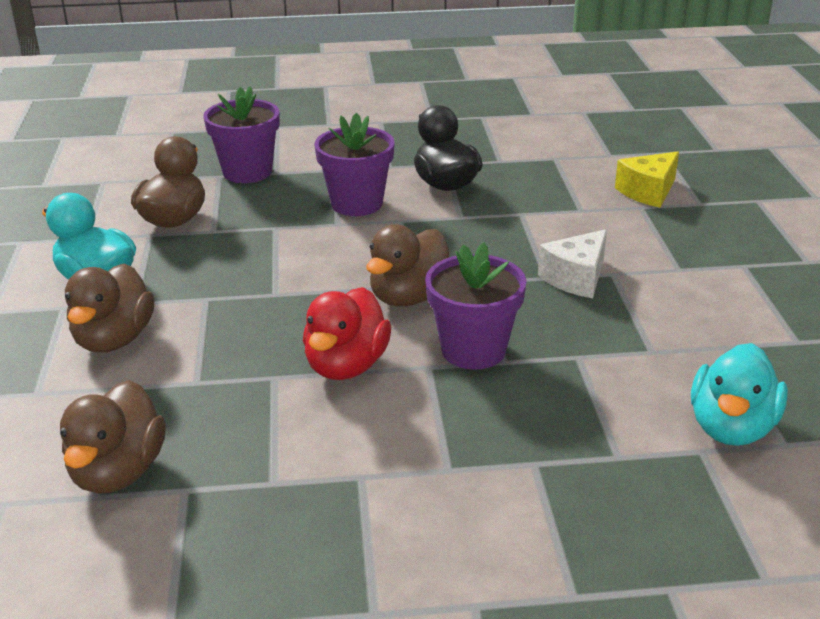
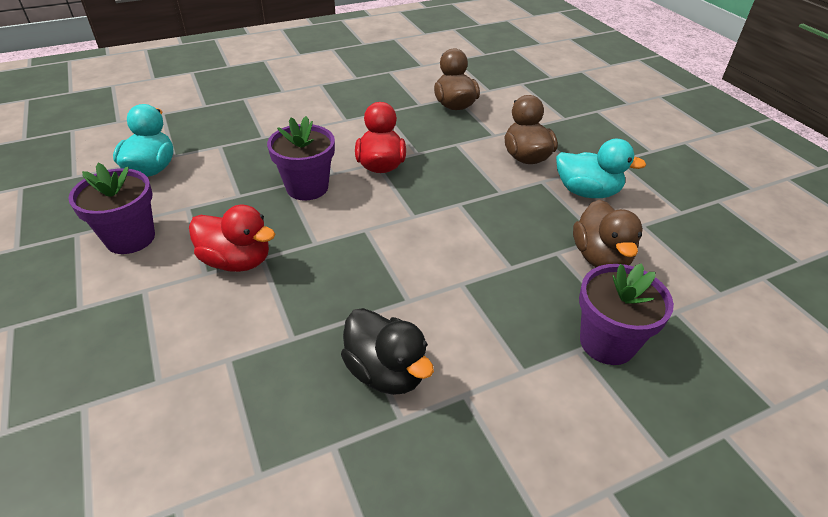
camera: 160 degrees right, 10 degrees up
purple flower pot [314,113,395,216] -> purple flower pot moved to [68,163,155,254]
brown duck [366,224,449,306] -> none
white cheese [538,229,607,298] -> red duck [189,205,275,272]
yellow cheese [615,151,679,208] -> none

